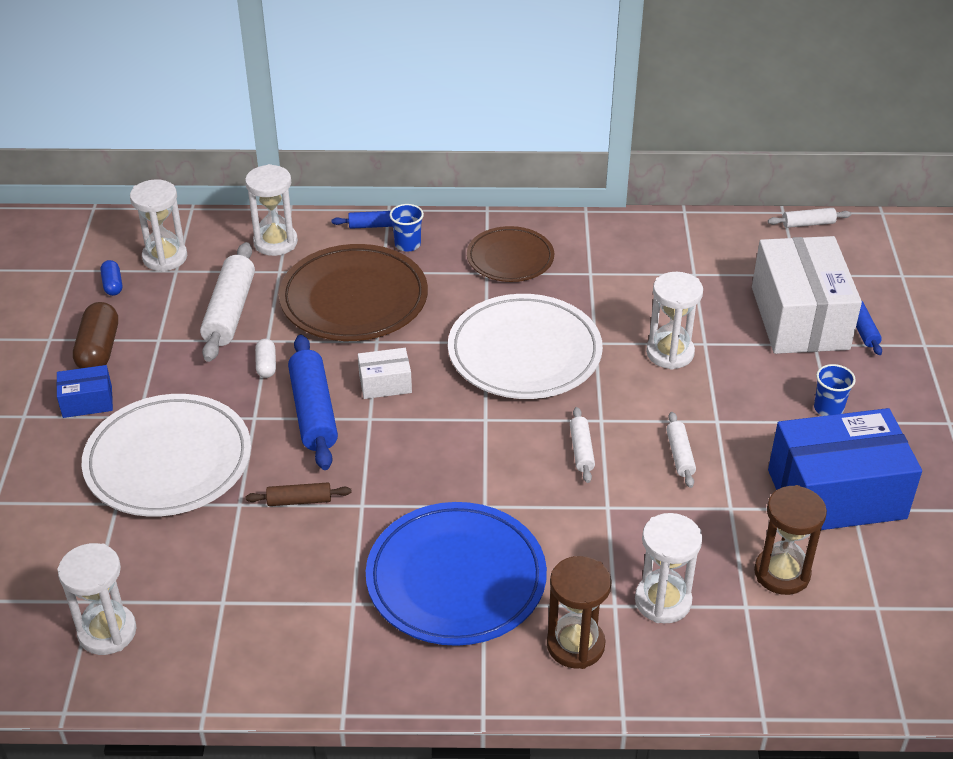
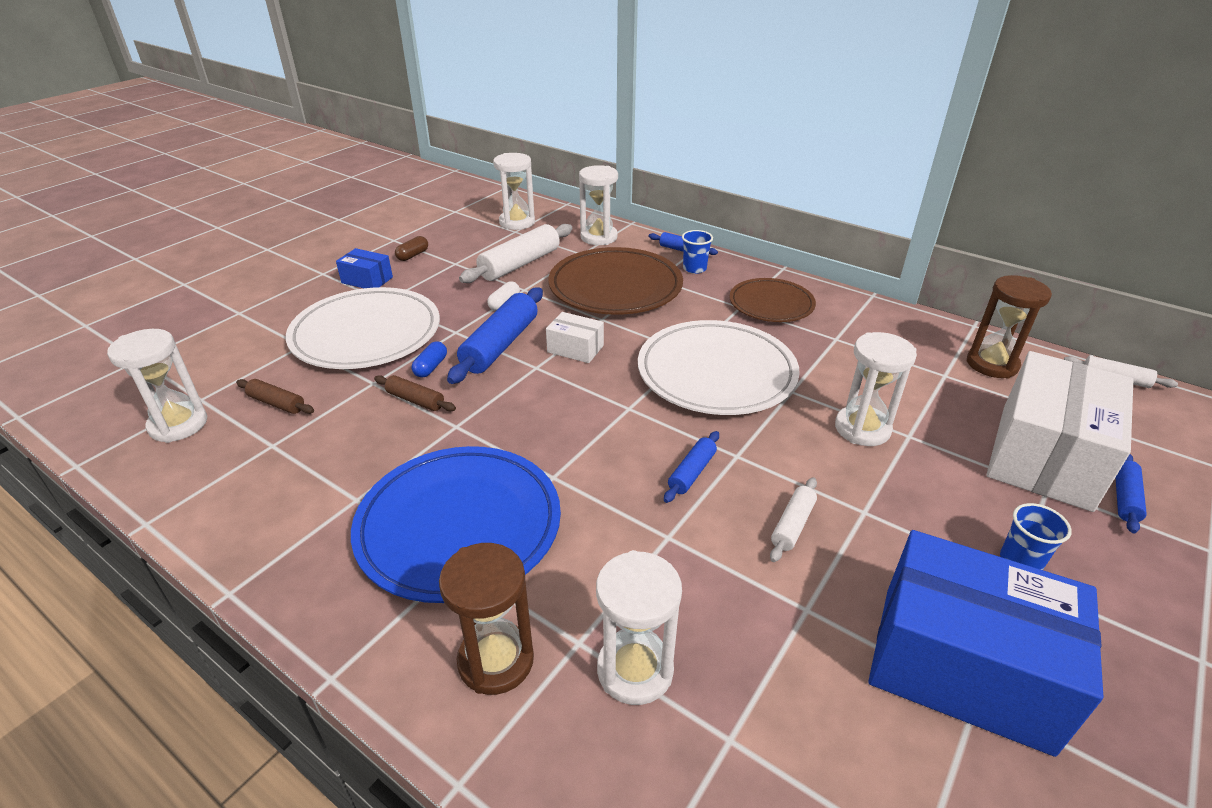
camera: 35 degrees right, 5 degrees down
brown capsule [73,302,118,369] -> brown capsule [395,236,428,261], size x0.55
blue capsule [100,260,122,296] -> blue capsule moved to [412,341,447,378]
white rolling pin [570,407,595,483] -> blue rolling pin [664,431,719,503]
brown hourglass [754,485,827,595] -> brown hourglass moved to [967,275,1052,378]
none -> brown rolling pin [236,379,314,414]

